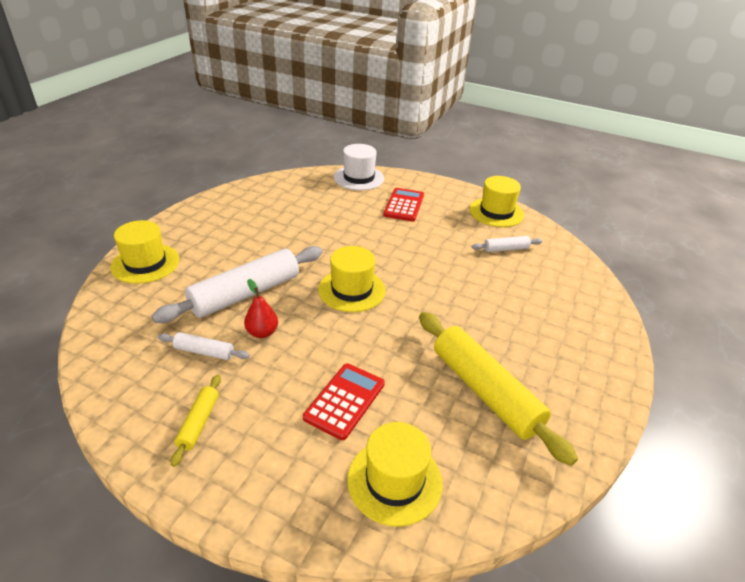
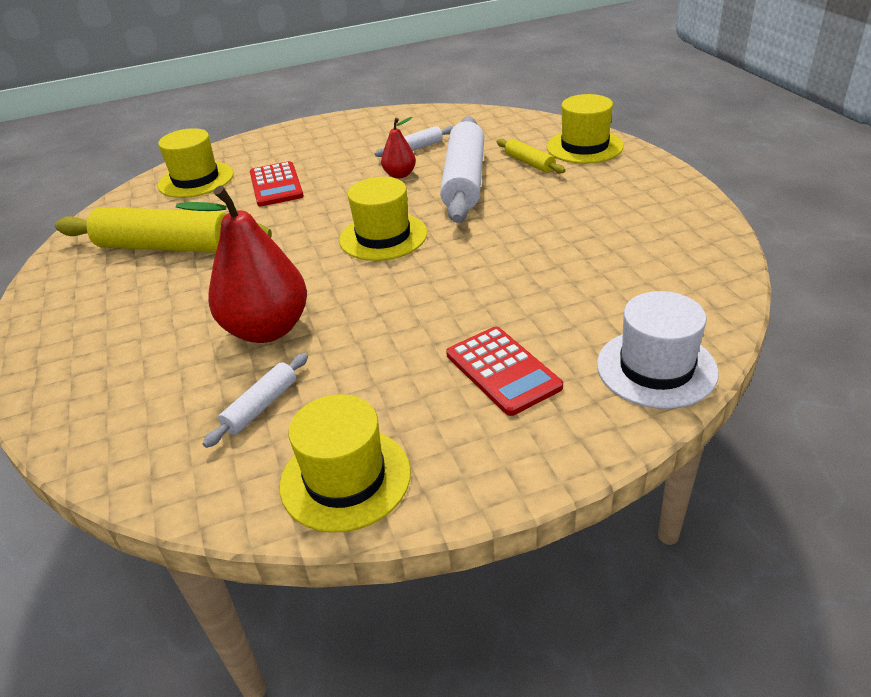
camera: 140 degrees right, 0 degrees up
yellow rolling pin [171,375,221,467] -> yellow rolling pin moved to [497,138,566,174]
none -> red pear [176,186,307,343]

